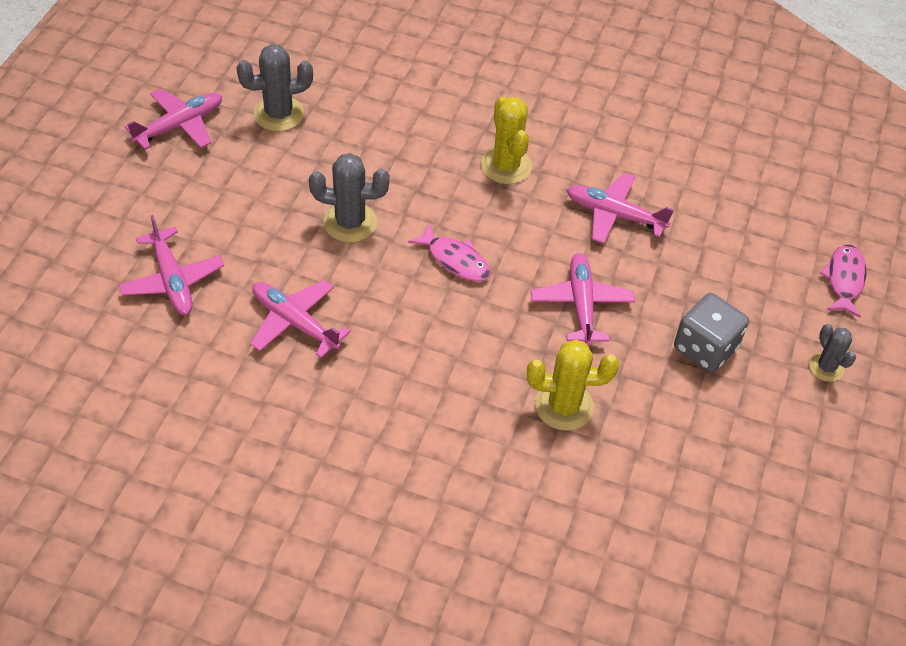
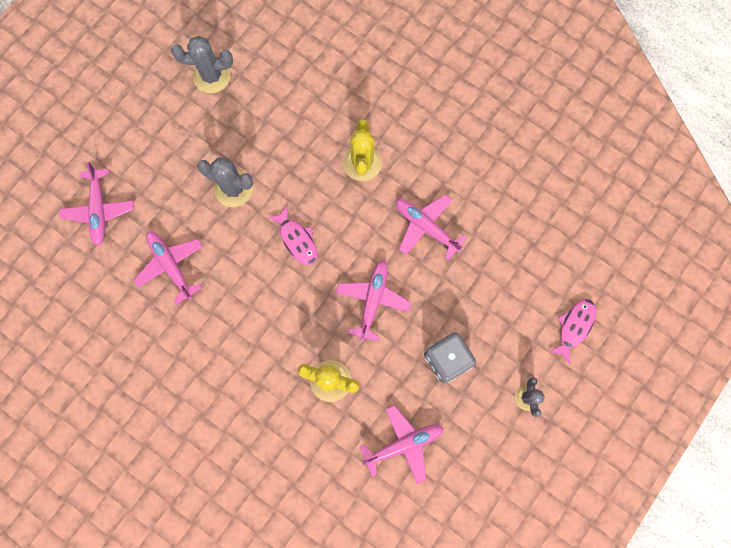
camera: 20 degrees right, 25 degrees up
pink plane [125,89,222,150] -> pink plane moved to [360,405,444,484]

